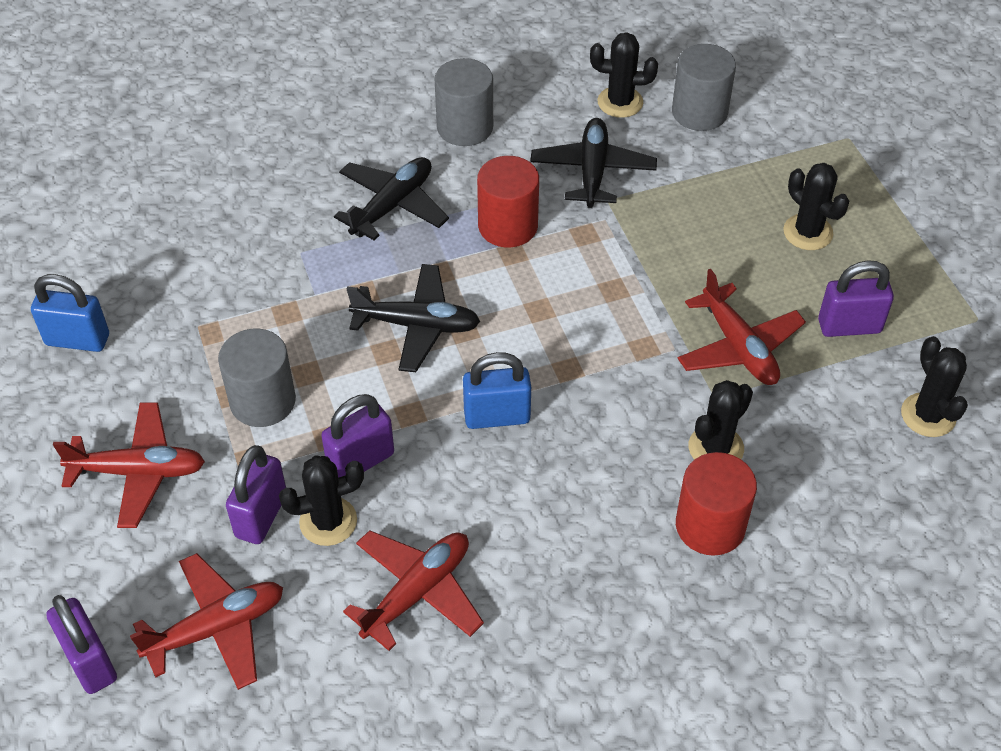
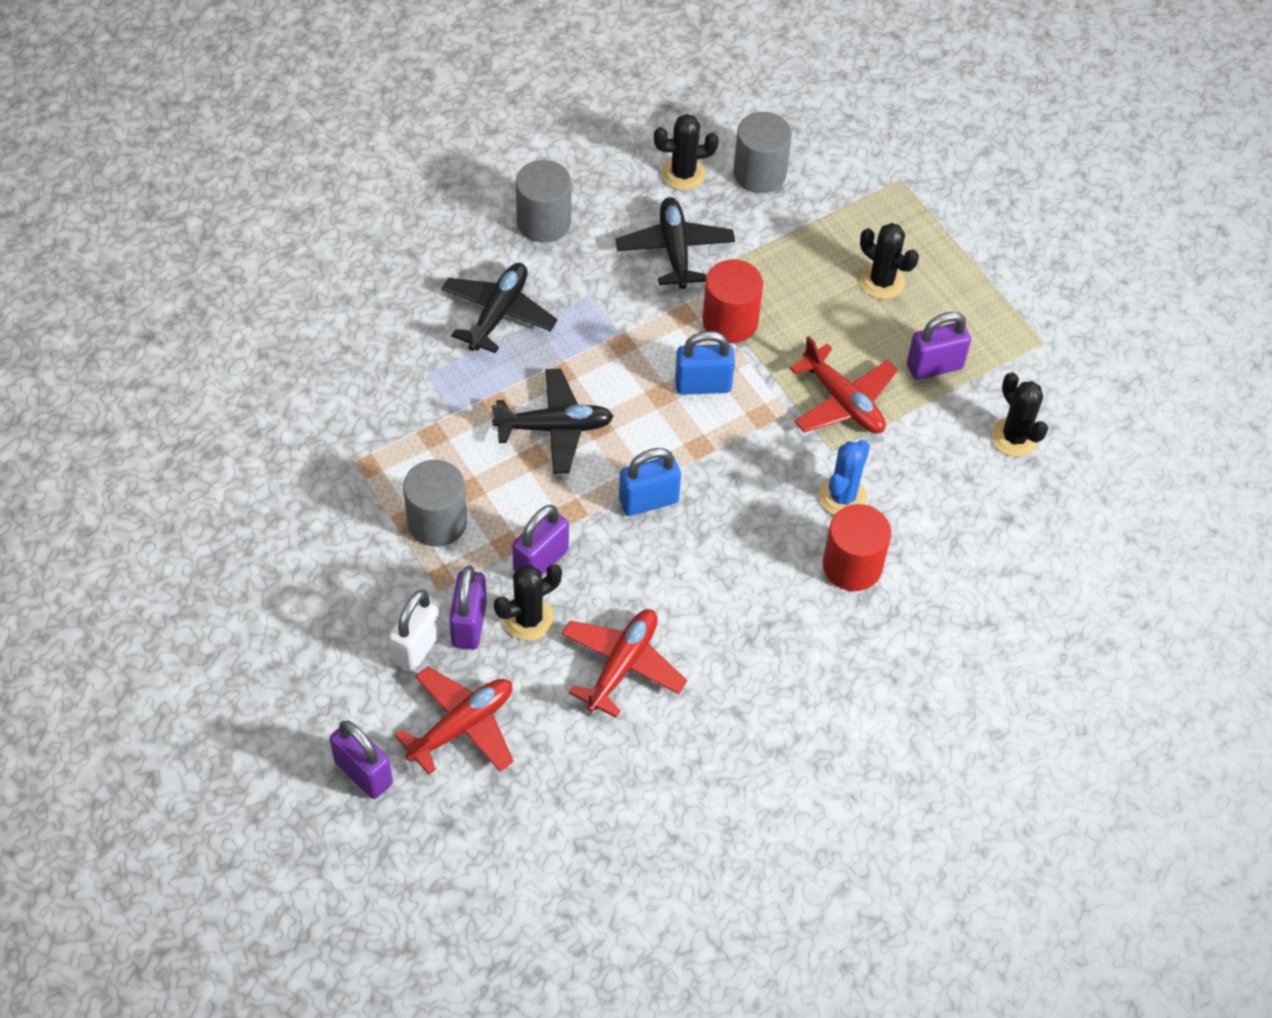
camera: 15 degrees left, 5 degrees up
blue padlock [31,274,109,352] -> blue padlock moved to [675,331,735,395]
red plane [53,403,205,528] -> none
red cylinder [477,156,539,248] -> red cylinder moved to [702,259,763,343]
black cactus [688,380,753,460] -> blue cactus [819,440,870,515]
none -> white padlock [388,590,443,672]

